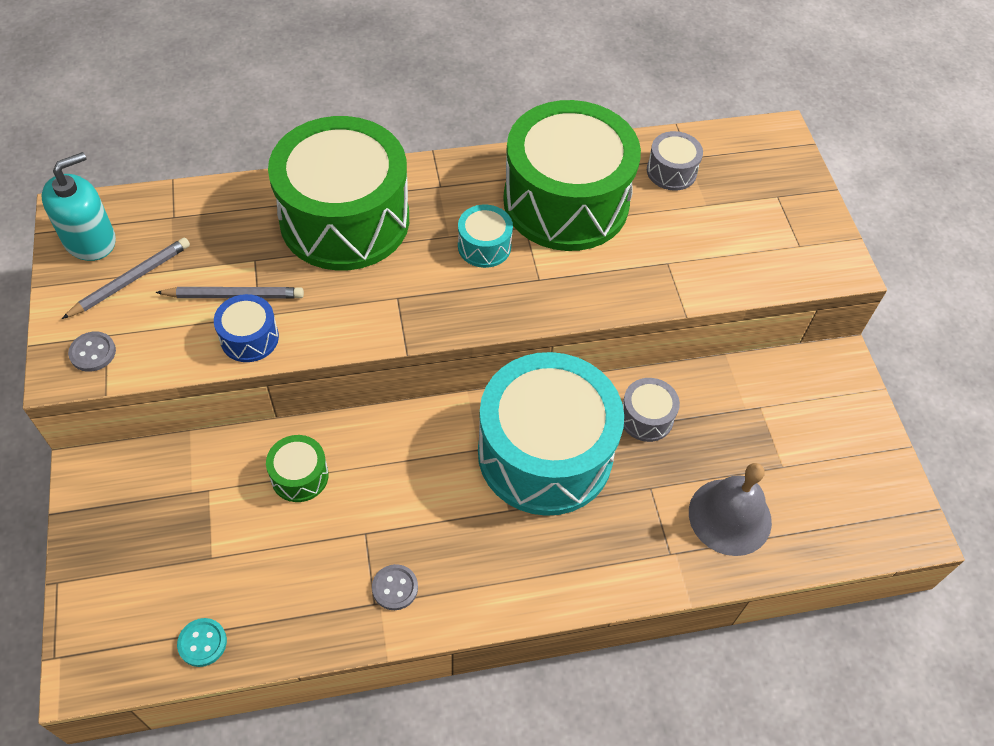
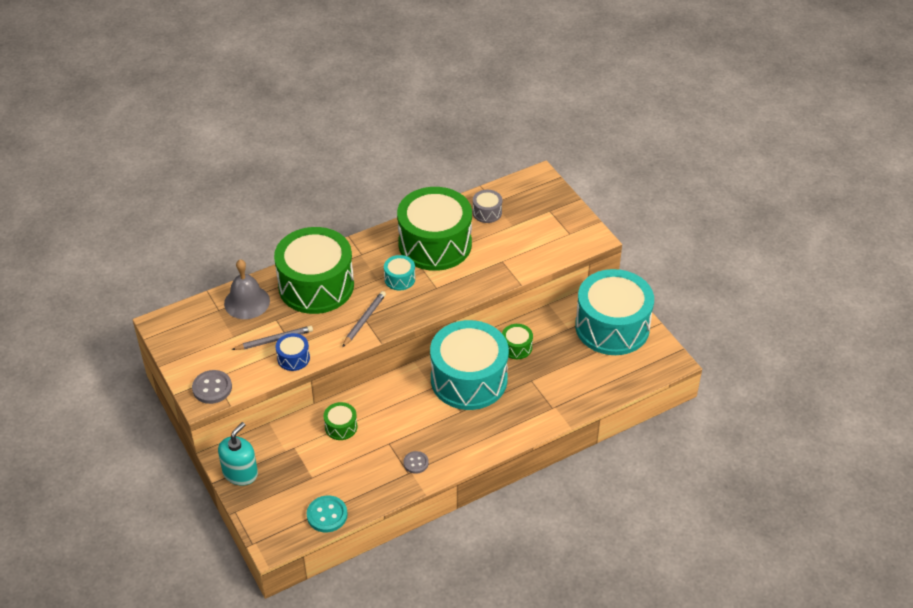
camera: 15 degrees left, 10 degrees down
turquoise soap dispenser [42,152,116,261] -> turquoise soap dispenser moved to [218,422,258,485]
grey pencil [62,238,190,319] -> grey pencil moved to [342,291,386,347]
grey button [68,331,116,372] -> grey button [192,370,232,404], size x1.56
turquoise button [177,618,227,667] -> turquoise button [307,495,348,532], size x1.56
grey drum [623,378,680,442] -> green drum [502,324,533,359]
grey bell [689,463,772,556] -> grey bell moved to [224,259,270,319]
none -> turquoise drum [575,269,654,355]

